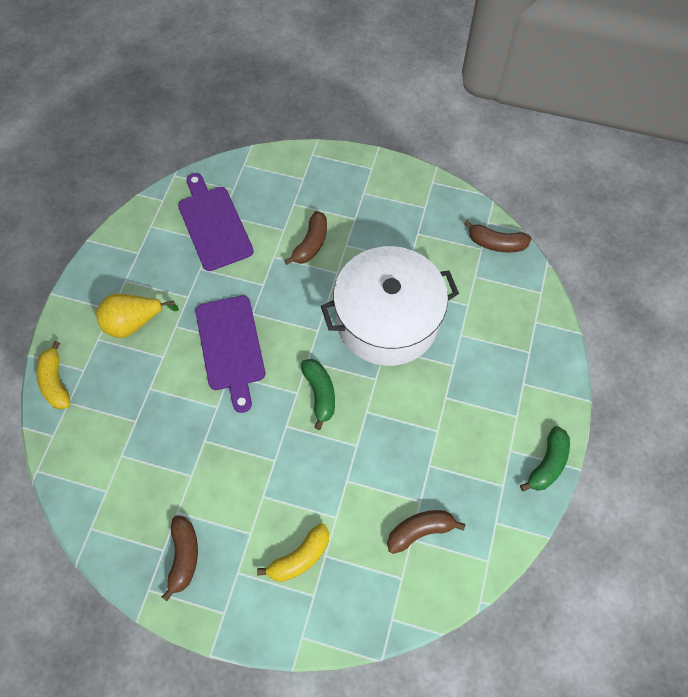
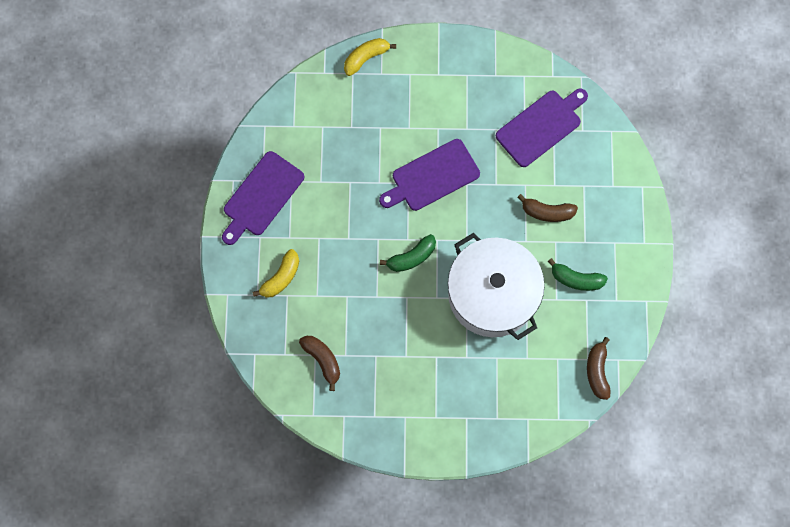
camera: 75 degrees right, 10 degrees up
yellow pear [96,294,179,338] -> none
brown banana [162,515,198,601] -> purple cutting board [222,151,304,245]
yellow banana [257,523,329,582] -> yellow banana turned 90 degrees counterclockwise [252,249,299,298]
green banana [520,426,570,492] -> green banana moved to [548,258,608,291]

